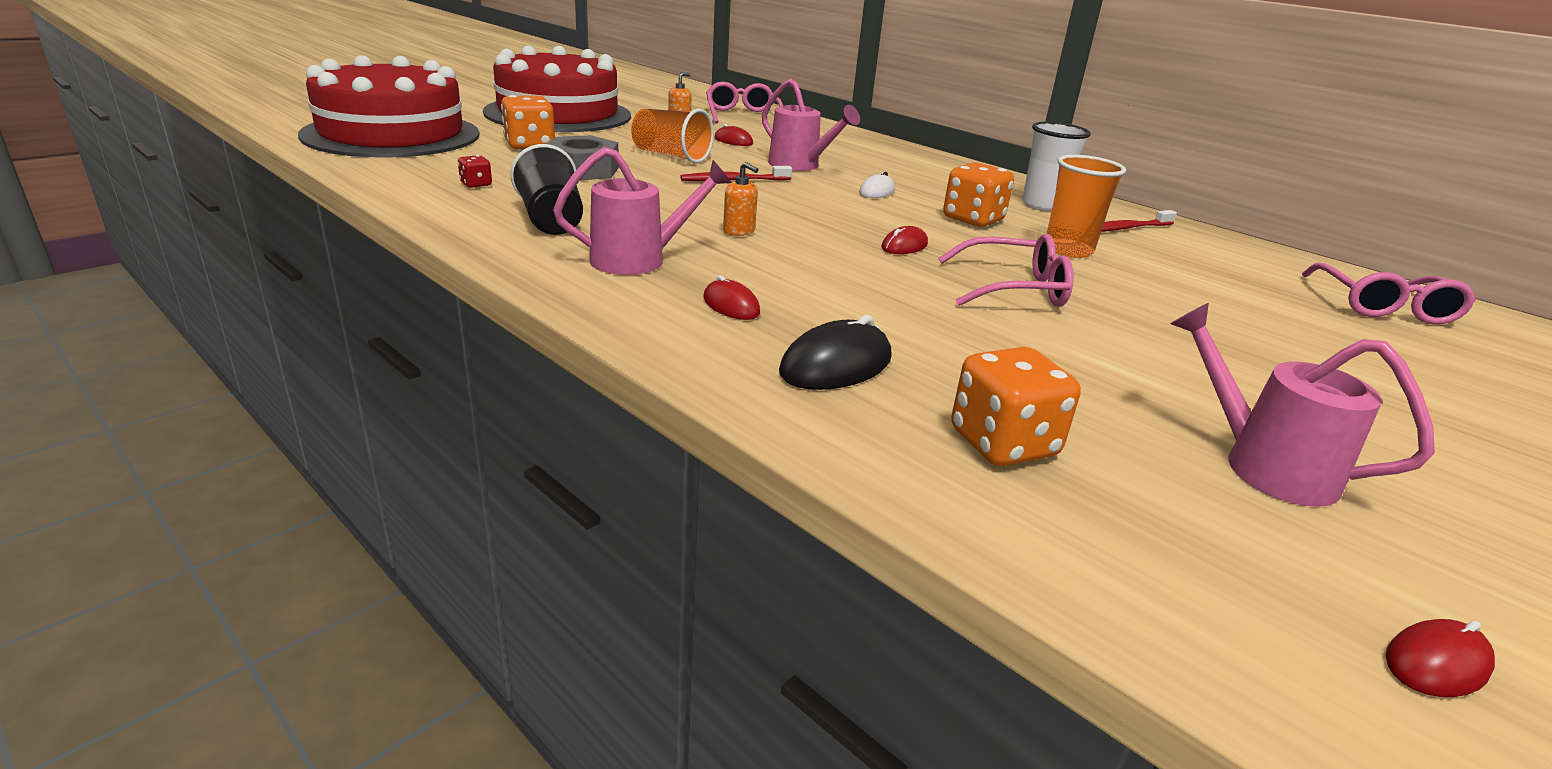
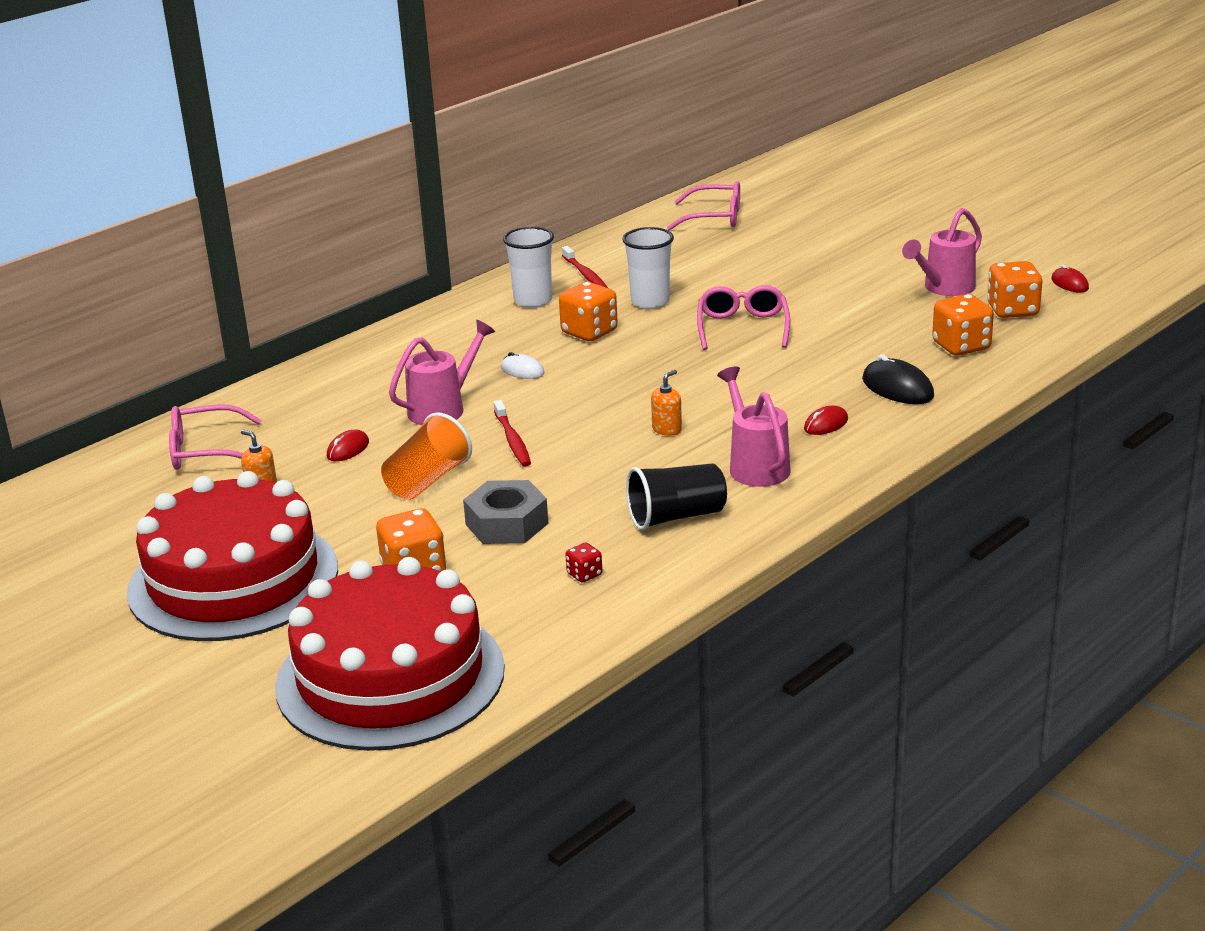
camera: 85 degrees left, 0 degrees up
red mouse [882,226,928,254] -> none
orange cup [1047,155,1126,258] -> white cup [622,227,674,309]
none -> orange dice [987,261,1042,318]

